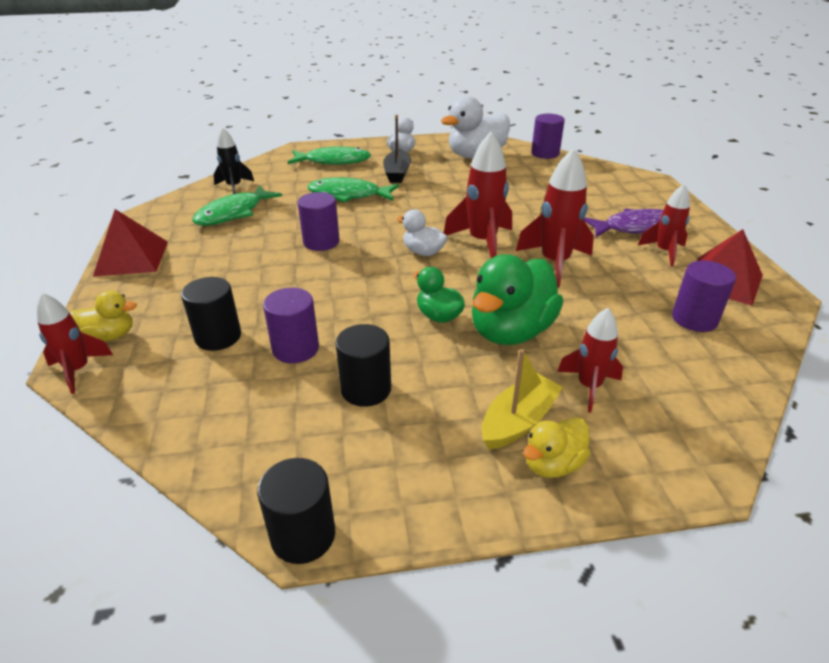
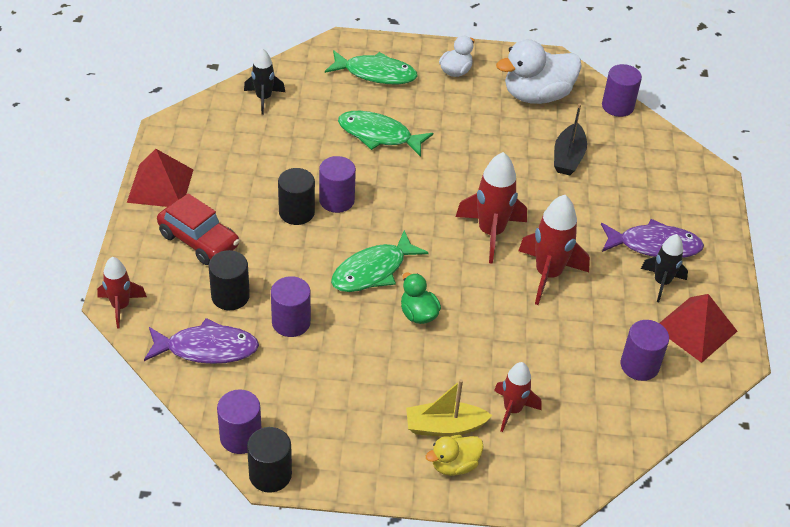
camera: 10 degrees right, 10 degrees up
yellow duck [69,290,137,341] -> none
green fish [192,185,282,226] -> green fish moved to [331,230,429,292]
black cylinder [336,324,391,407] -> black cylinder moved to [278,168,315,225]
black boat [383,115,411,183] -> black boat moved to [554,103,587,175]
white duck [397,209,448,256] -> none
green duck [472,254,563,345] -> none
yellow boat [482,349,563,450] -> yellow boat turned 150 degrees counterclockwise [406,379,493,437]
red rocket [638,184,690,266] -> black rocket [641,234,688,302]
none -> purple fish [144,318,259,364]
none -> red car [157,193,240,265]
none -> purple cylinder [217,389,261,454]

